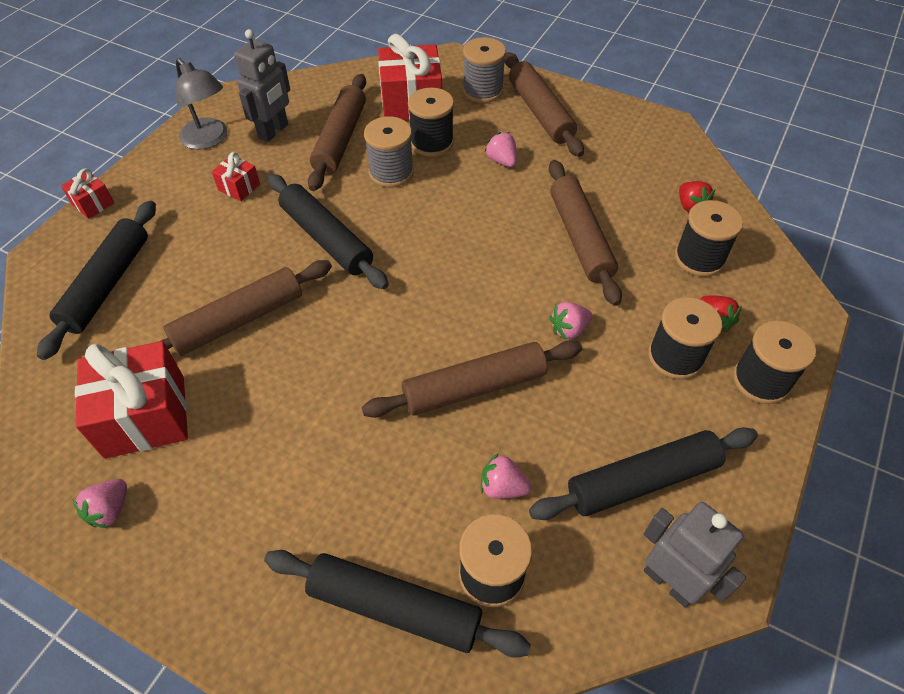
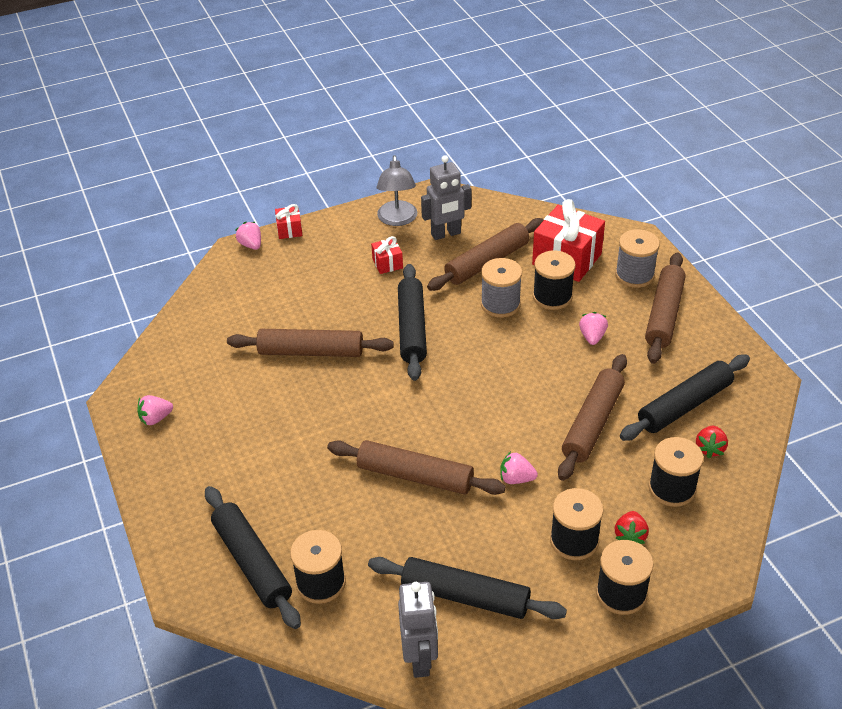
camera: 40 degrees right, 10 degrees down
black rolling pin [37,200,156,360] -> black rolling pin moved to [620,355,750,441]
red gift [75,341,188,459] -> none
pink strawberry [481,453,531,499] -> pink strawberry moved to [236,222,261,250]

